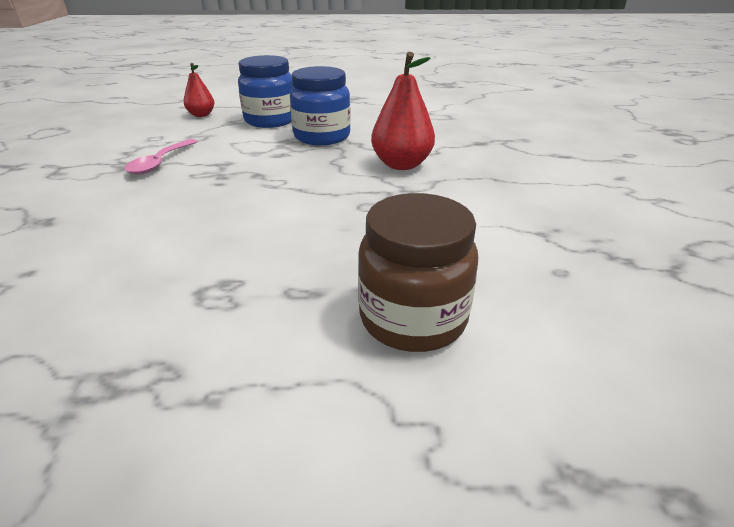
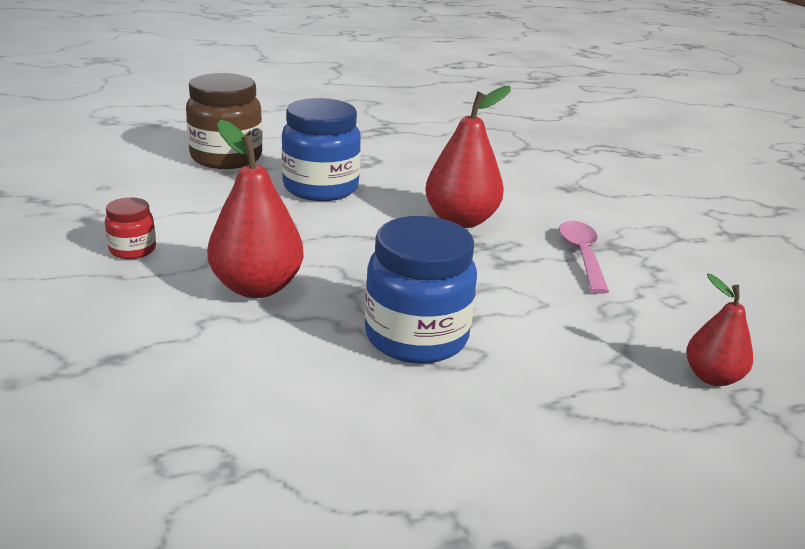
camera: 160 degrees right, 5 degrees down
blue jar [238,55,293,128] -> blue jar moved to [281,98,361,201]
none -> red jar [105,197,156,259]
none -> red pear [425,86,511,228]

